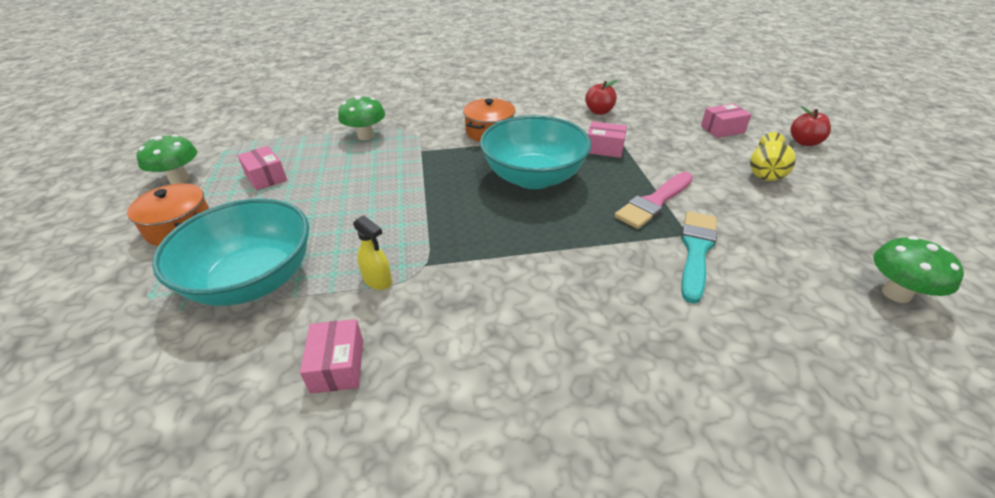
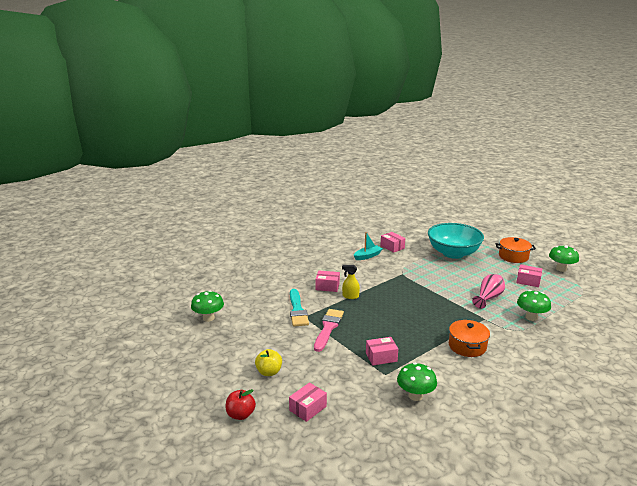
camera: 150 degrees right, 15 degrees down
yellow spray bottle [353,215,392,290] -> yellow spray bottle moved to [342,265,360,299]
turquoise bowl [480,115,591,189] -> none
red apple [585,80,618,115] -> green mushroom [397,363,437,401]
yellow vase [750,132,796,181] -> yellow apple [255,349,282,376]
none -> pink box [315,270,340,292]
none -> turquoise boat [354,232,382,260]
none -> pink vase [472,274,505,309]

